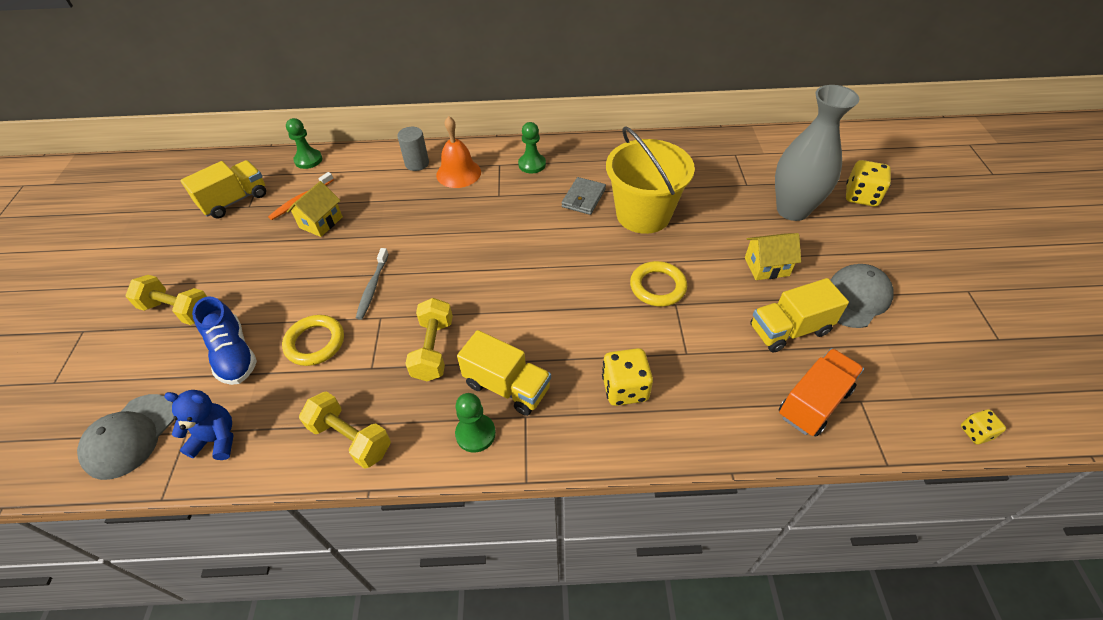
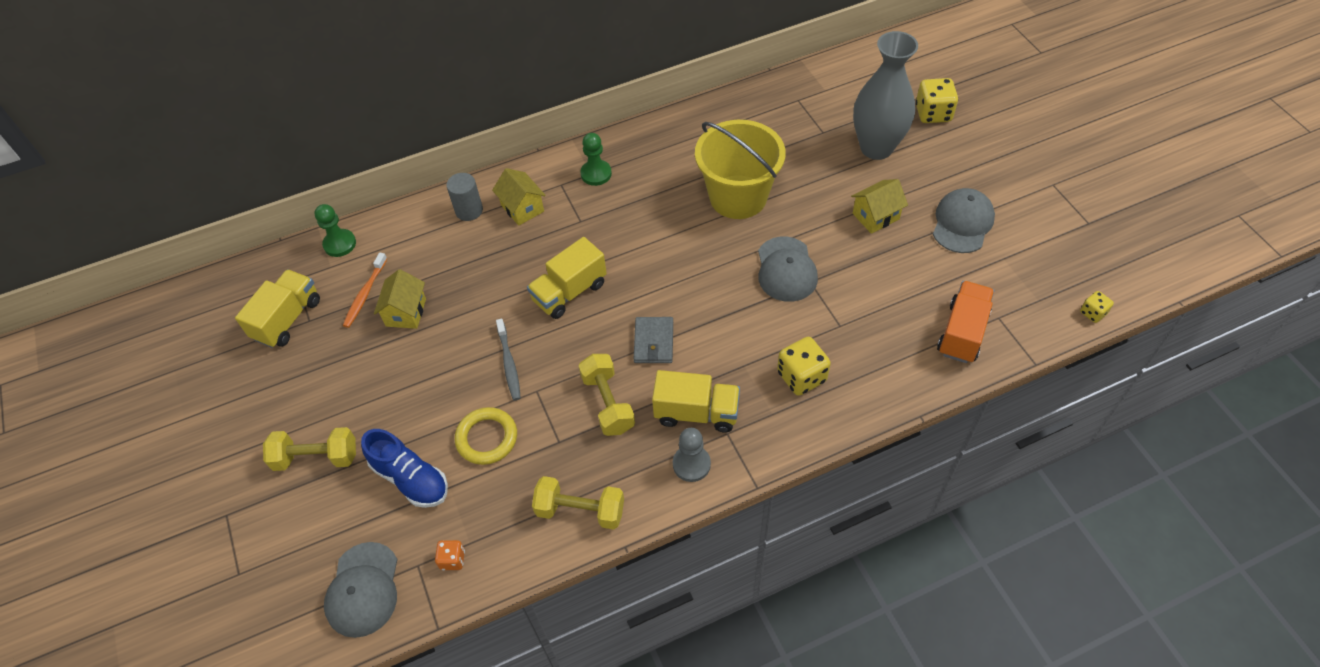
camera: 20 degrees left, 5 degrees up
blue teddy bear [164,390,233,460] -> orange dice [435,540,465,570]
orange bell [436,116,481,188] -> yellow house [492,168,546,226]
green pawn [455,393,496,453] -> grey pawn [673,428,711,482]
grey wallet [562,177,606,215] -> grey wallet moved to [634,317,673,363]
yellow ring [630,261,687,307] -> grey cap [758,236,818,302]
yellow truck [750,278,849,353] -> yellow truck moved to [527,237,607,319]

